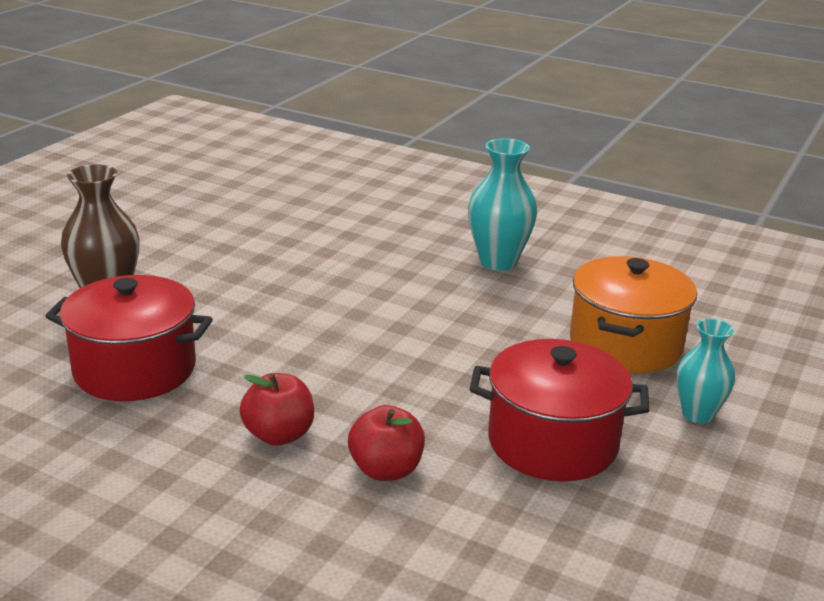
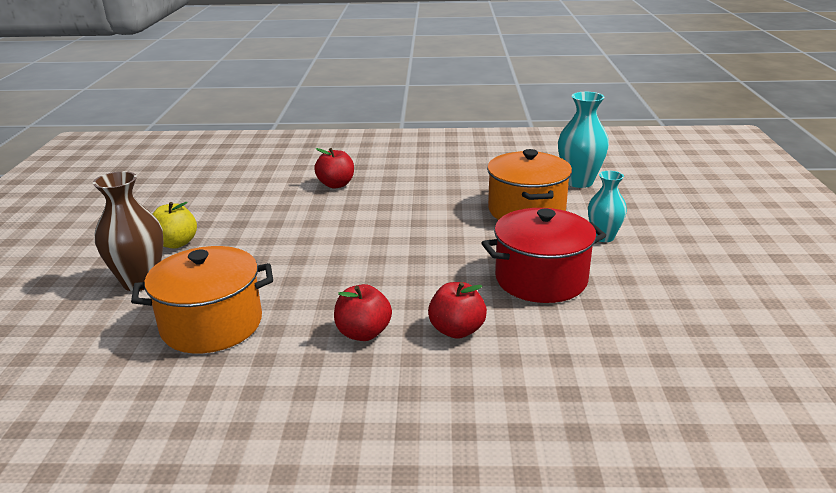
camera: 25 degrees left, 0 degrees up
red pot [45,275,213,401] -> orange pot [131,246,273,353]
turquoise vase [468,138,537,270] -> turquoise vase moved to [558,92,609,188]
none -> yellow apple [153,202,197,249]
none -> red apple [314,148,354,188]

